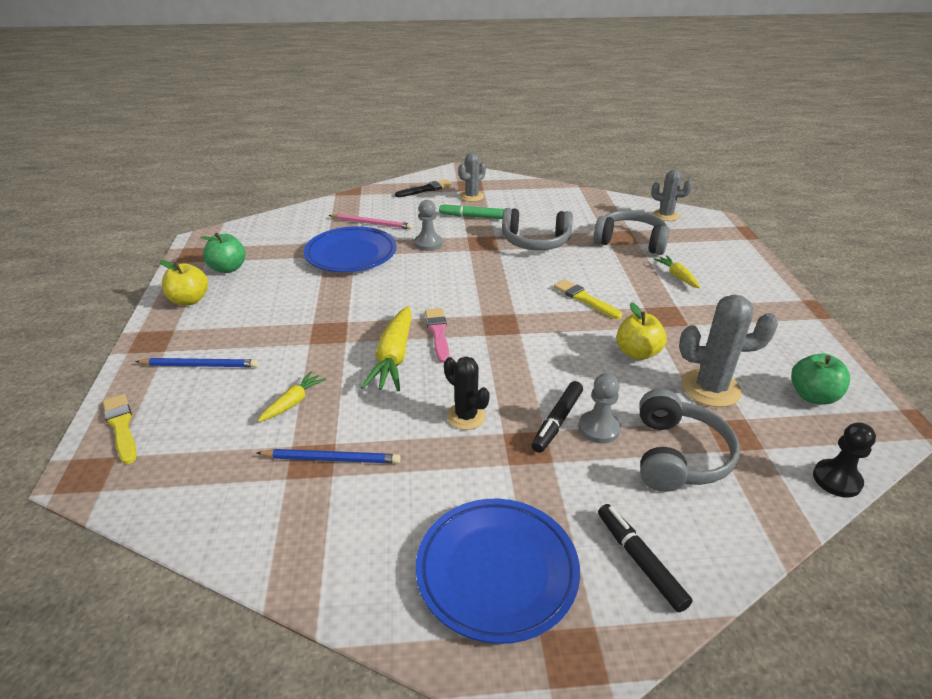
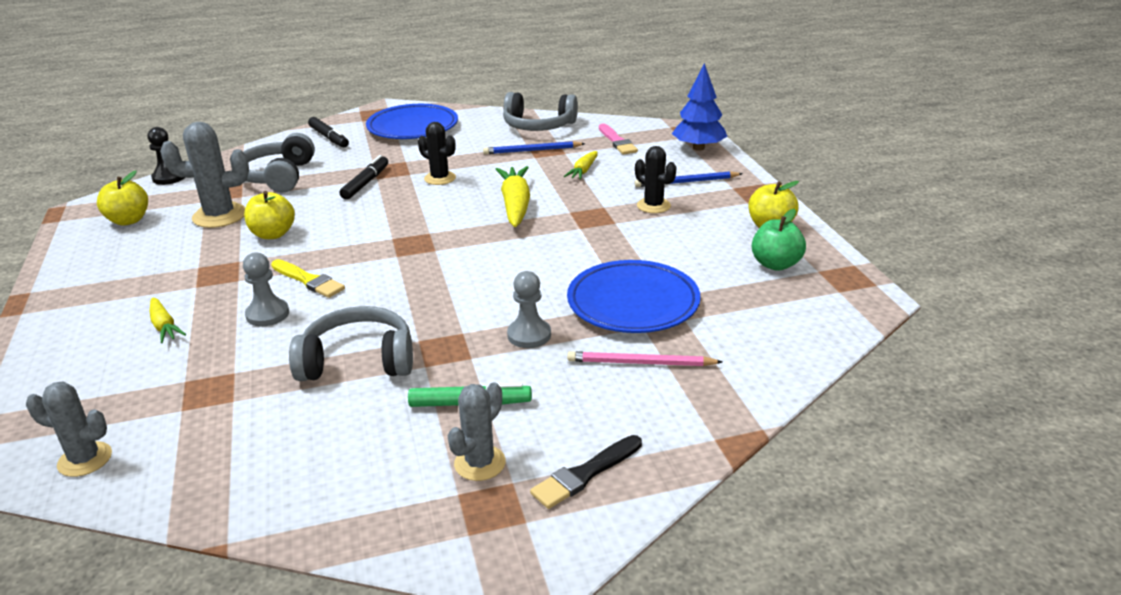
camera: 170 degrees right, 5 degrees down
yellow brush [103,394,137,464] -> blue tree [672,63,727,151]
pink brush [425,308,449,363] -> pink brush moved to [599,123,638,155]
grey pawn [579,373,621,444] -> grey pawn moved to [243,252,289,327]
grey headphones [593,210,670,255] -> grey headphones moved to [503,92,578,131]
green apple [791,353,850,405] -> yellow apple [97,171,148,226]
none -> black cactus [635,146,676,213]

